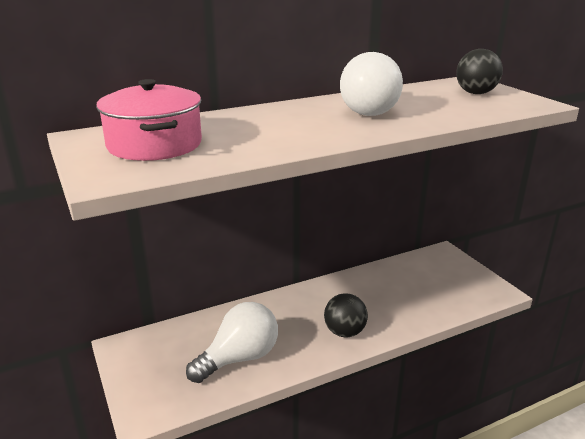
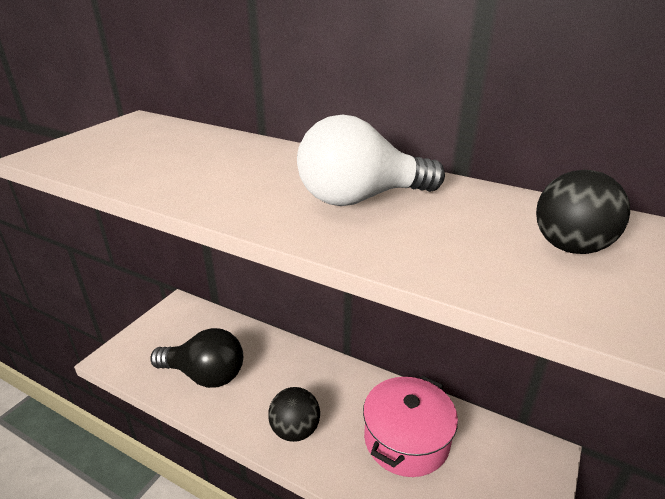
camera: 55 degrees right, 5 degrees up
pink pot [96,79,202,161] -> pink pot moved to [363,375,458,477]
white light bulb [186,302,278,383] -> black light bulb [150,328,243,388]

